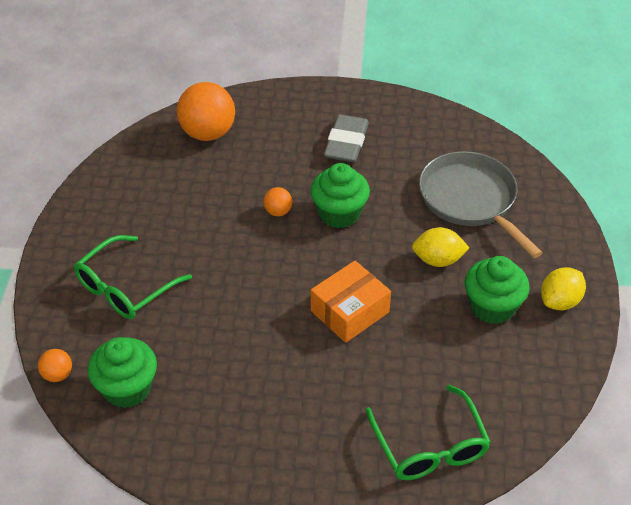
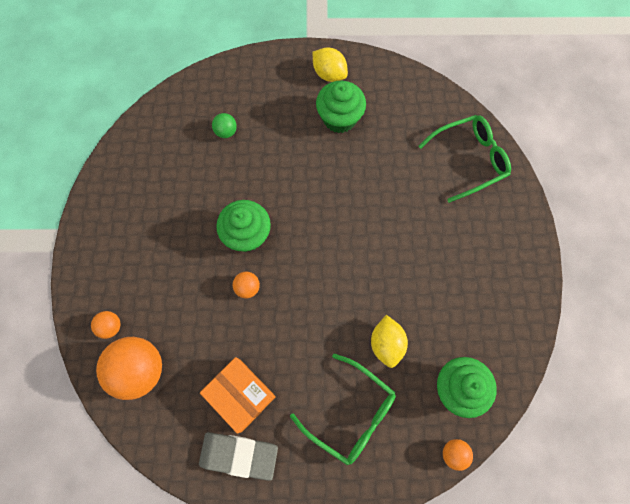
camera: 95 degrees left, 25 degrees up
orange box [311,261,391,343] -> orange box moved to [200,357,276,434]
grey eraser [324,115,369,162] -> grey eraser moved to [199,432,278,481]
yellow lemon [412,227,469,267] -> yellow lemon moved to [371,315,408,368]
grey pan [419,151,543,258] -> green ball [212,113,237,138]
none -> orange ball [91,311,121,339]

